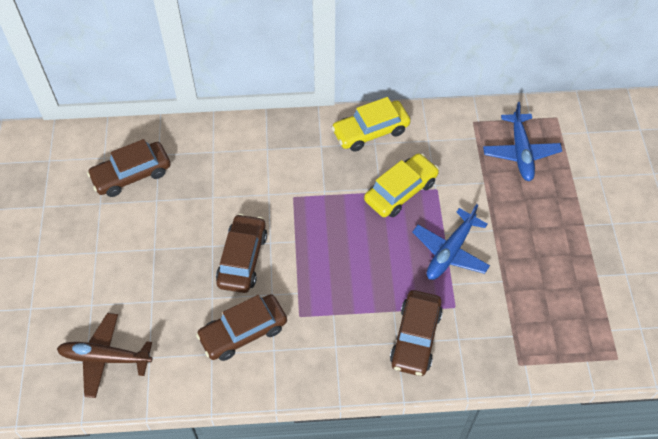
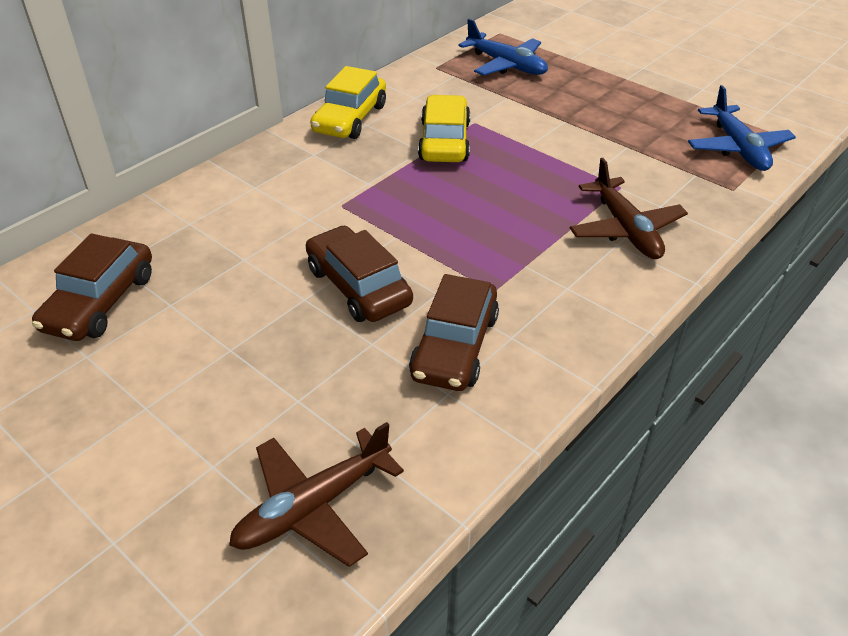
camera: 45 degrees left, 15 degrees down
brown car [390,290,443,376] -> brown plane [570,158,688,259]
blue plane [412,204,490,280] -> blue plane moved to [688,85,796,171]

